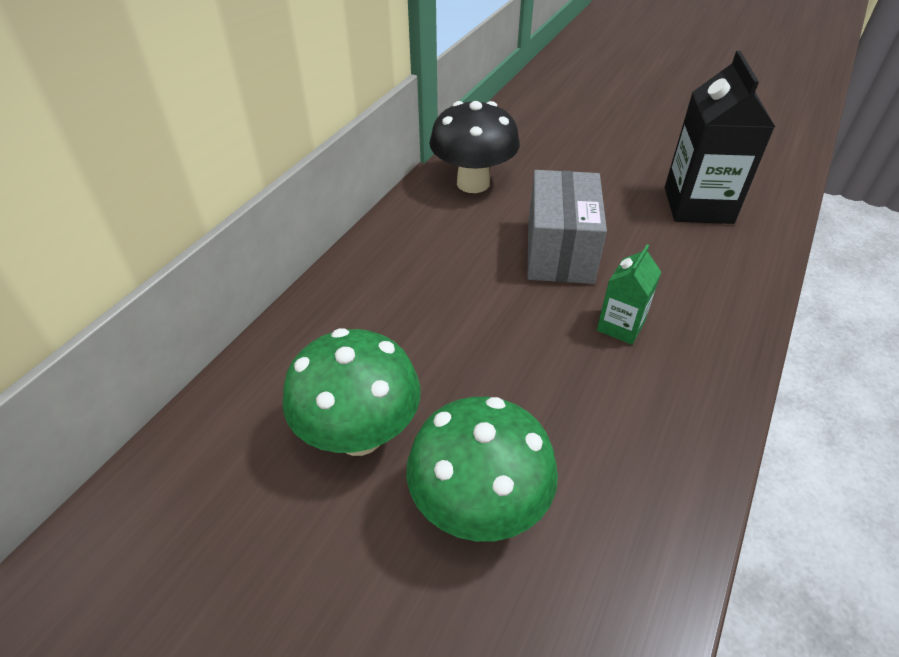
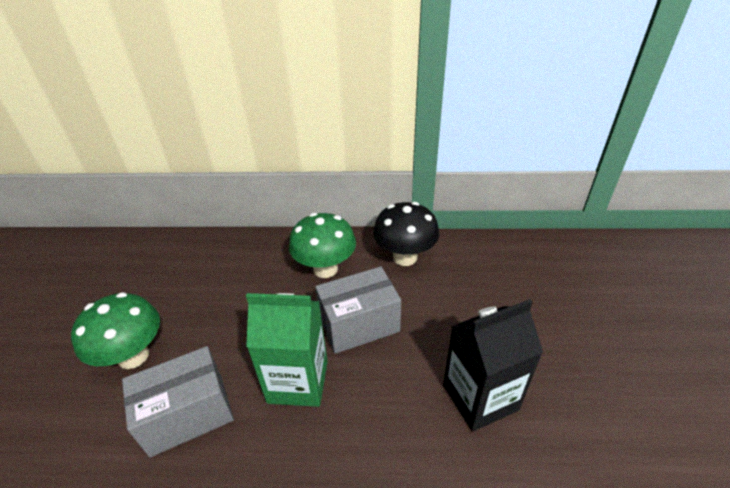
camera: 65 degrees right, 5 degrees down
green mushroom [283,328,420,456] -> green mushroom moved to [289,213,356,278]
green carton [597,244,661,345] -> green carton [246,293,328,407], size x1.89
none -> grey box [122,346,234,457]

